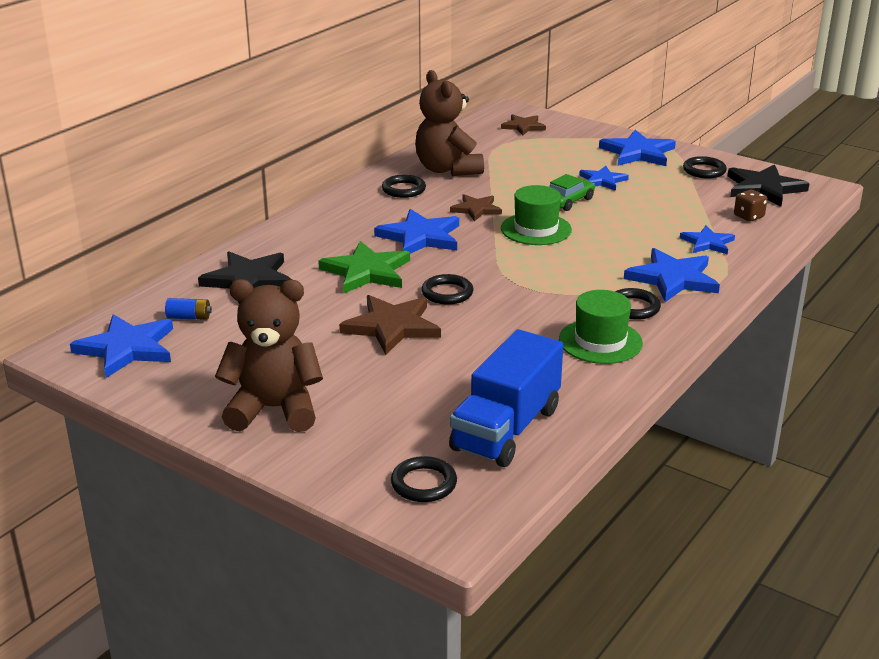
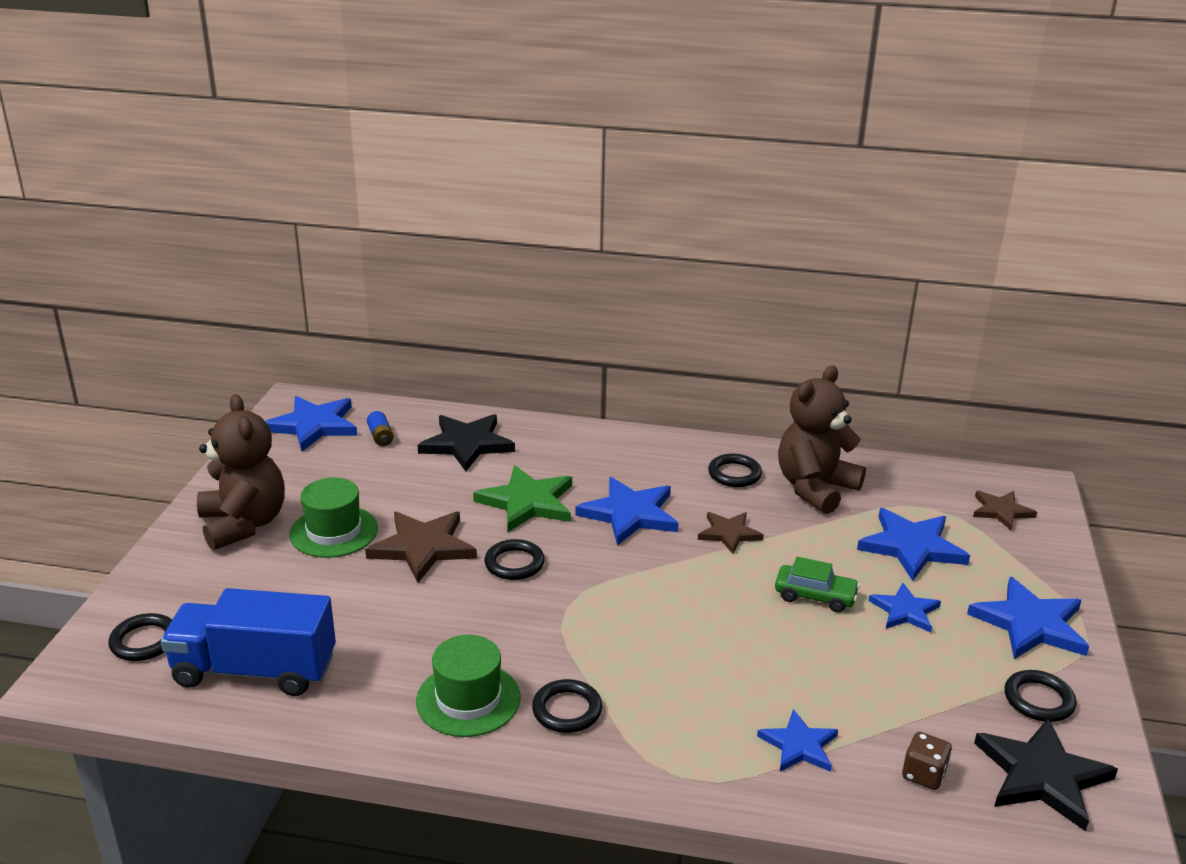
camera: 65 degrees right, 0 degrees up
green hat [501,185,572,245] -> green hat moved to [289,478,378,558]
blue star [624,248,720,302] -> blue star moved to [857,508,970,581]

